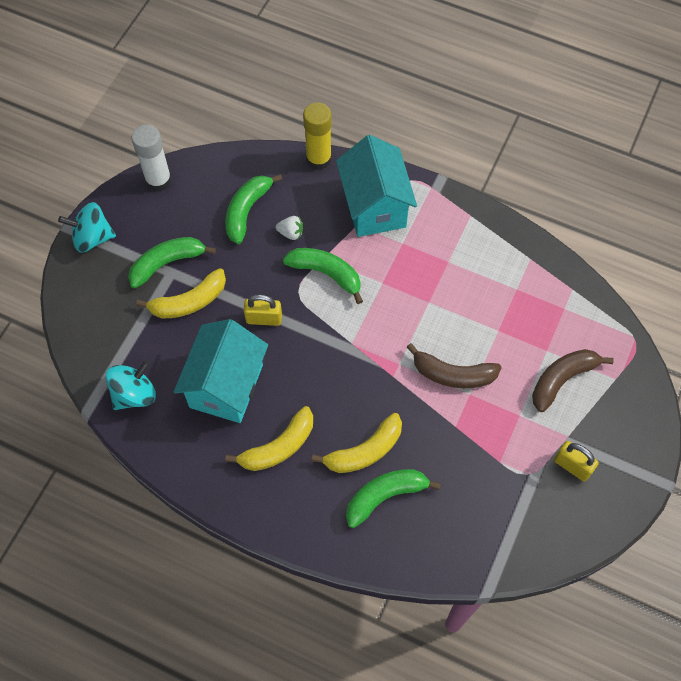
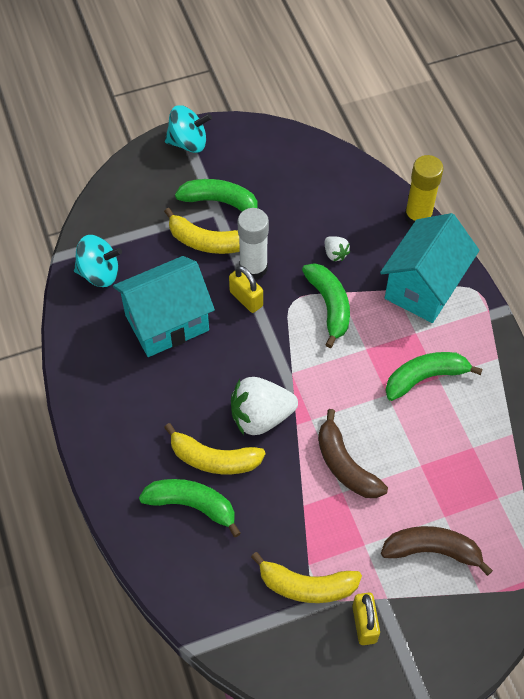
camera: 45 degrees right, 5 degrees down
turquoise spinning top [58,202,116,253] -> turquoise spinning top turned 135 degrees clockwise [165,105,212,153]
white glue stick [131,125,172,192] -> white glue stick moved to [238,208,269,280]
green banana [225,174,282,244] -> green banana moved to [385,352,482,401]
yellow banana [225,406,313,471] -> yellow banana moved to [251,552,362,603]
none -> white strawberry [231,377,298,435]

